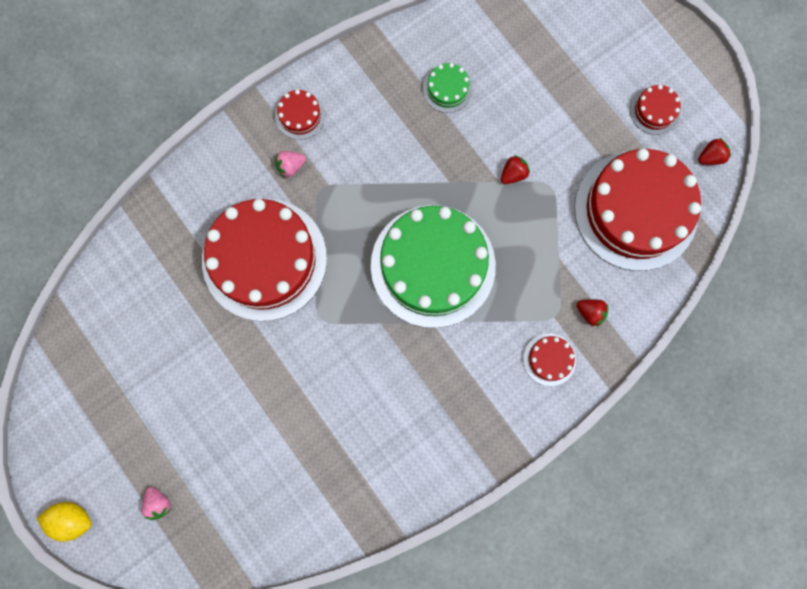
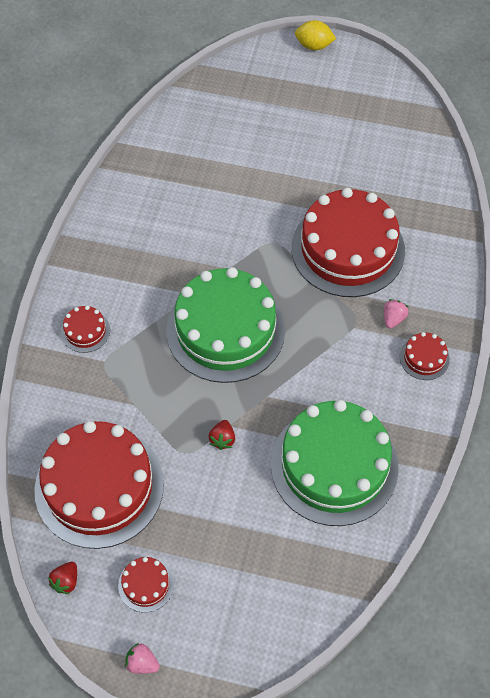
camera: 140 degrees right, 20 degrees down
yellow lemon [37,502,92,542] -> yellow lemon turned 45 degrees clockwise [295,20,336,50]
pink strawberry [142,487,171,520] -> pink strawberry moved to [125,643,160,674]
green cake [423,63,473,113] -> green cake [271,400,399,526], size x2.42
red strawberry [577,299,608,327] -> none

